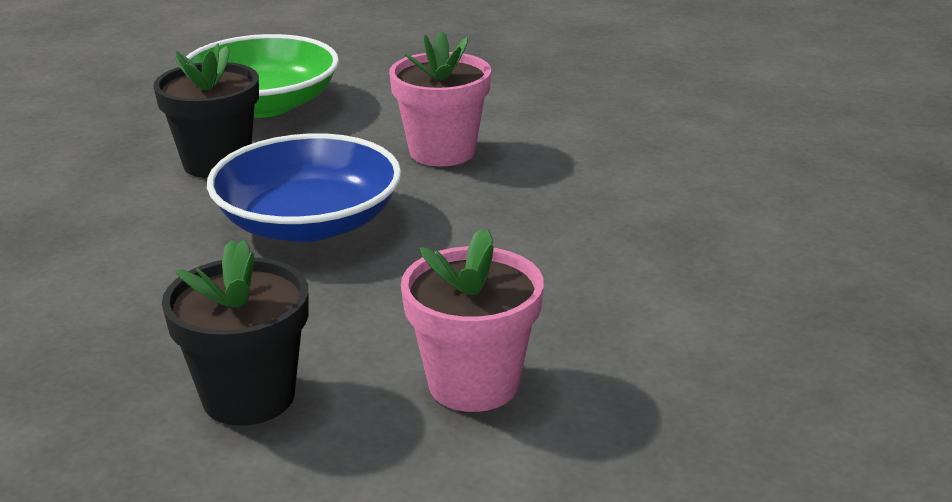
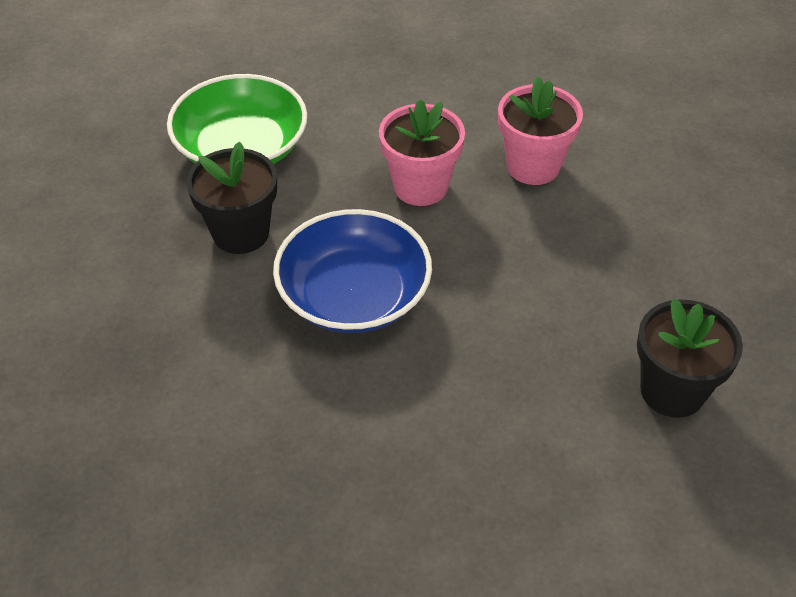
camera: 15 degrees left, 20 degrees up
black flower pot [162,240,308,426] -> black flower pot moved to [637,298,743,418]
pink flower pot [401,228,544,412] -> pink flower pot moved to [498,77,583,185]

